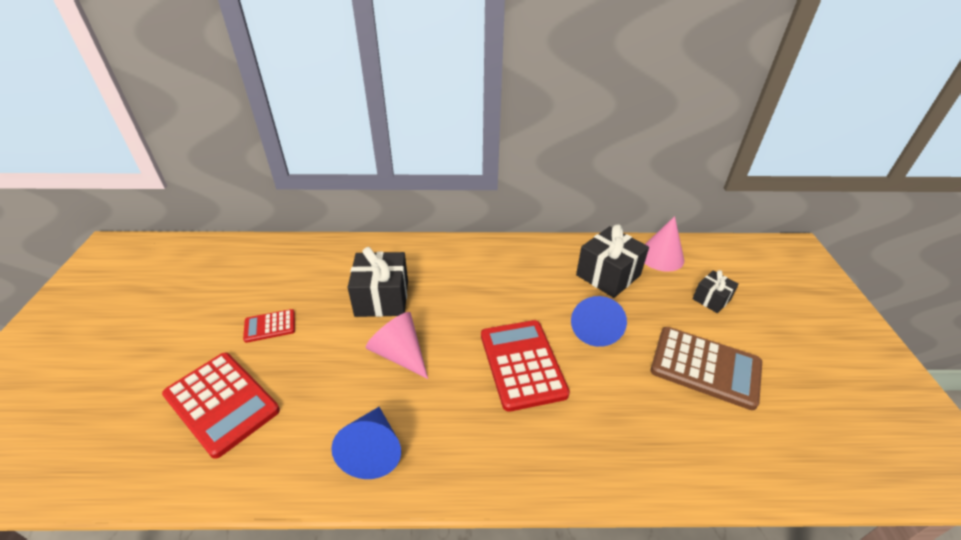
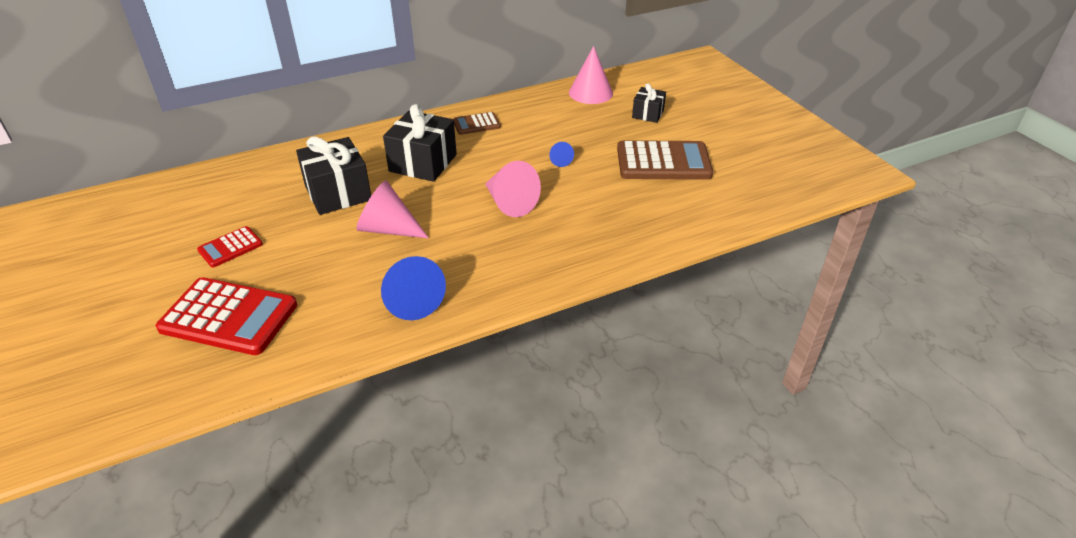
camera: 25 degrees left, 0 degrees up
red calculator [481,320,570,412] -> pink cone [485,161,541,217]
blue cone [571,296,627,347] -> blue cone [549,142,574,167], size x0.49
black gift [576,225,649,298] -> black gift moved to [383,104,457,182]
none -> brown calculator [453,112,501,135]

